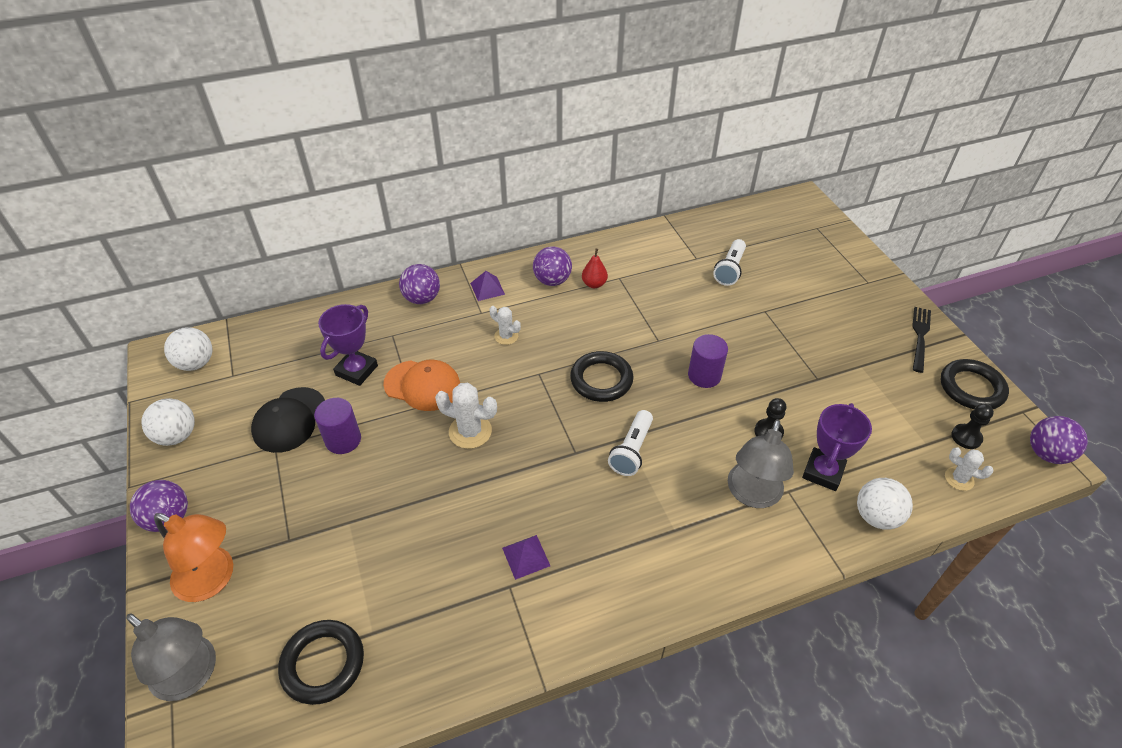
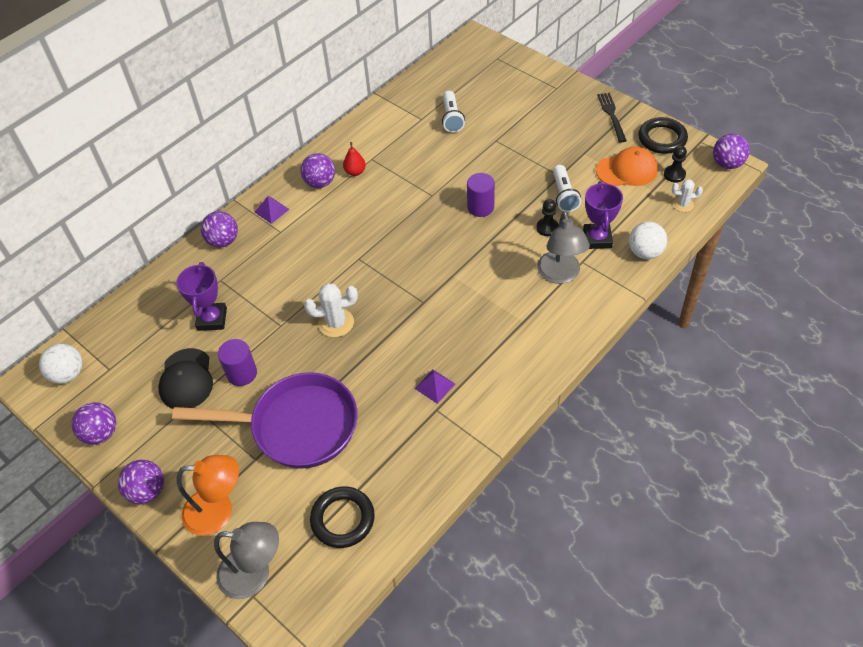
camera: 25 degrees left, 5 degrees up
white ball [141,398,195,446] -> purple ball [71,402,116,445]
orange cap [383,359,460,411] -> orange cap moved to [596,147,658,186]
white cactus [489,306,521,345] -> none
black ring [570,351,634,402] -> none
white flashlight [608,410,653,476] -> white flashlight moved to [553,165,581,212]
none -> purple pan [172,372,357,469]

